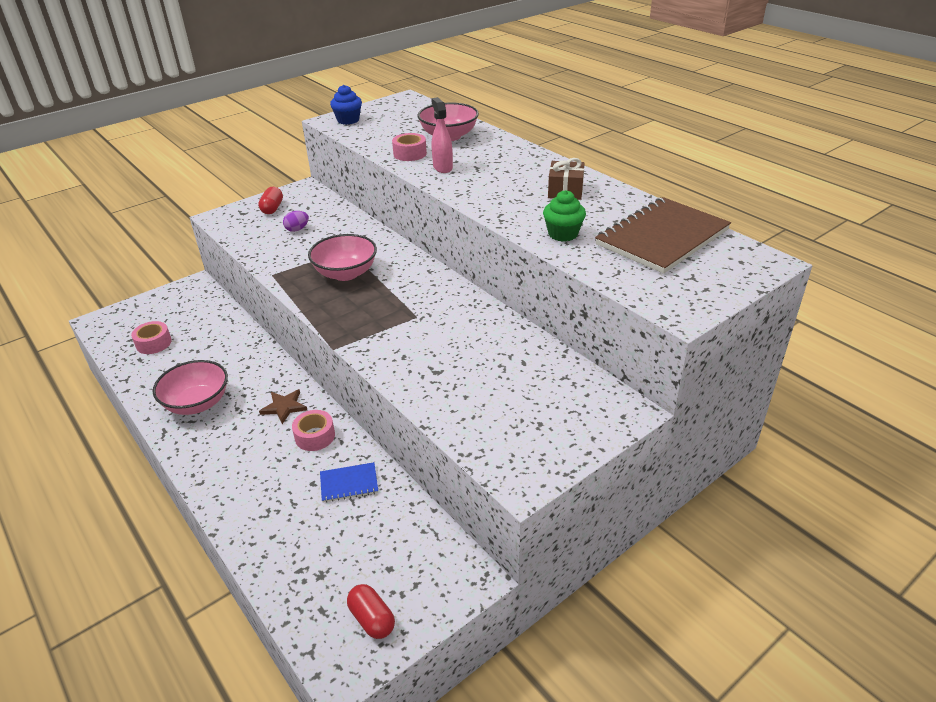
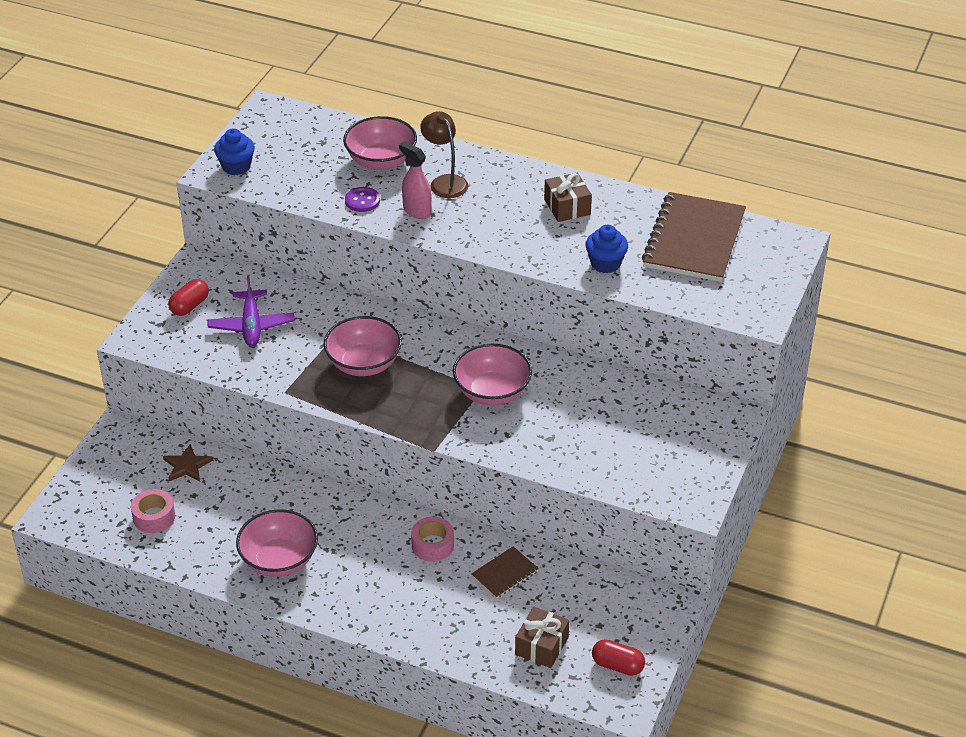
camera: 30 degrees left, 5 degrees up
red capsule [258,187,283,214] -> red capsule turned 60 degrees clockwise [168,279,209,316]
brown star [259,389,307,424] -> brown star moved to [163,444,213,482]
purple egg [283,211,309,232] -> purple plane [207,275,295,347]
blue notebook [320,462,378,503] -> brown notebook [471,546,539,599]
pink tape [392,133,427,161] -> purple button [345,187,380,212]
green cupcake [543,190,586,242] -> blue cupcake [585,225,628,273]
none -> brown lamp [420,111,468,198]
none -> pink bowl [453,344,532,406]
none -> brown gift [515,607,569,668]

